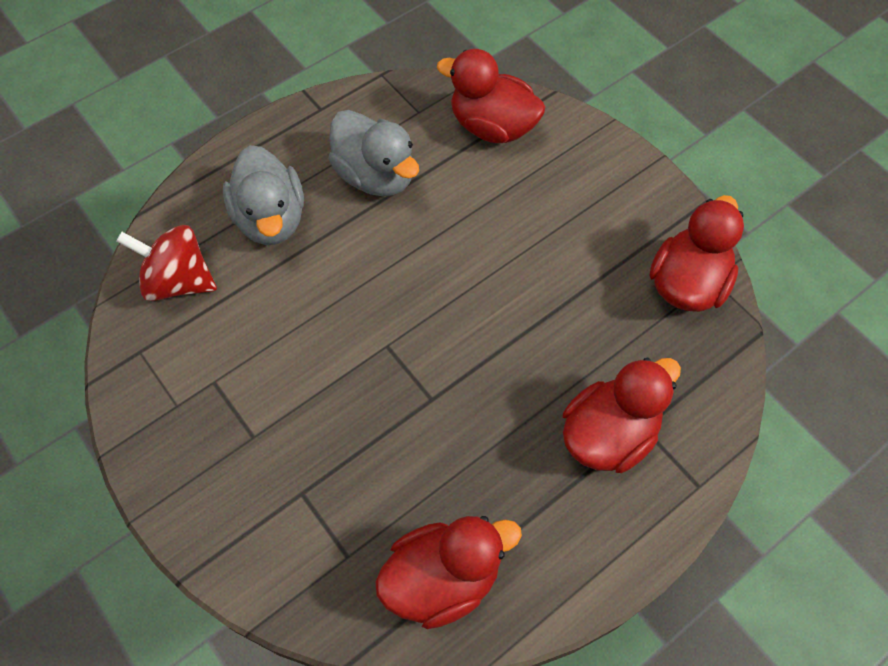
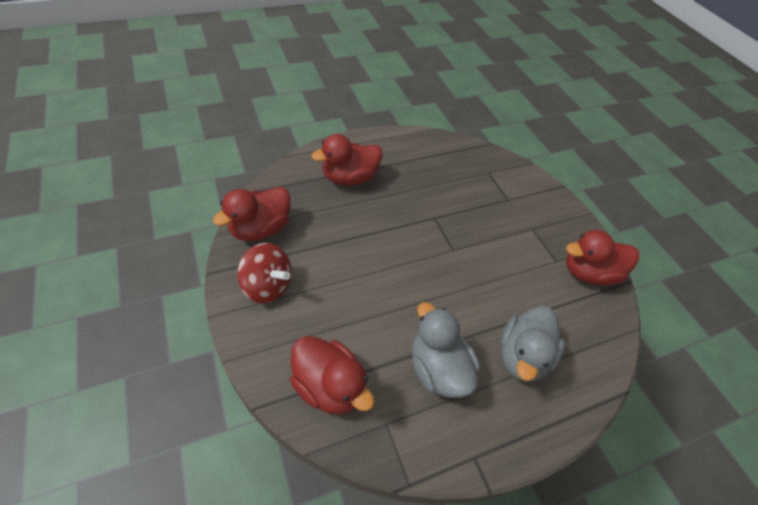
camera: 170 degrees left, 10 degrees down
red spinning top [116,225,217,301] -> red spinning top moved to [237,243,292,303]
grey duck [223,145,304,245] -> grey duck turned 150 degrees counterclockwise [500,306,565,382]
red duck [375,516,522,629] -> red duck moved to [566,230,639,286]

